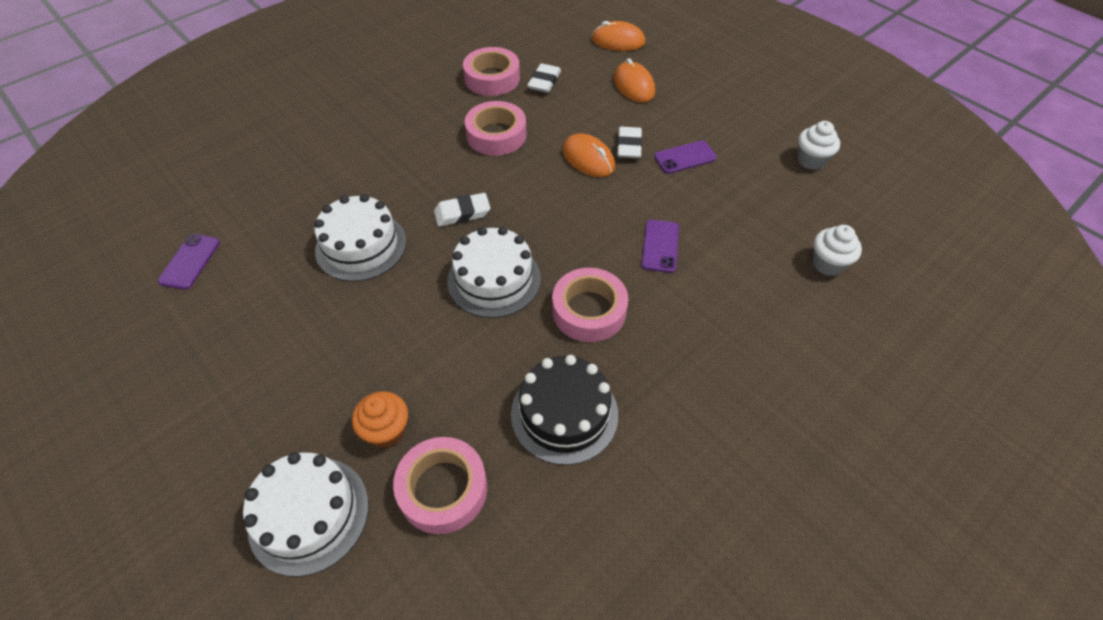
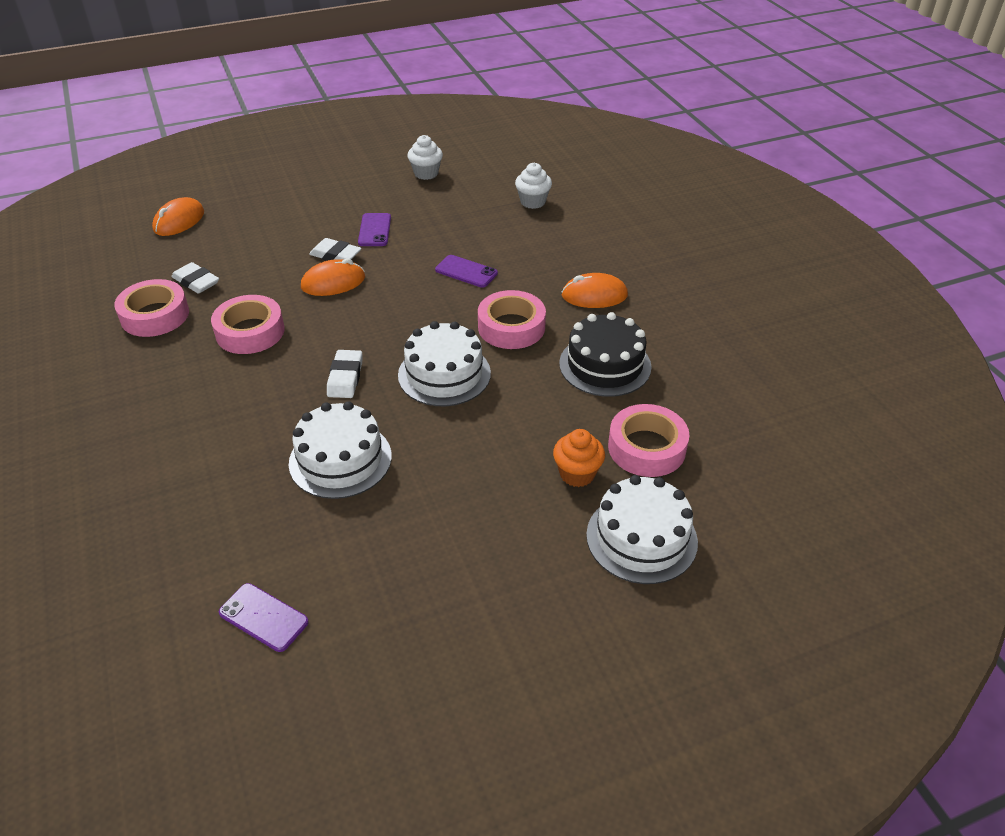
camera: 70 degrees left, 10 degrees down
orange mouse [614,58,655,103] -> orange mouse moved to [561,273,628,308]

